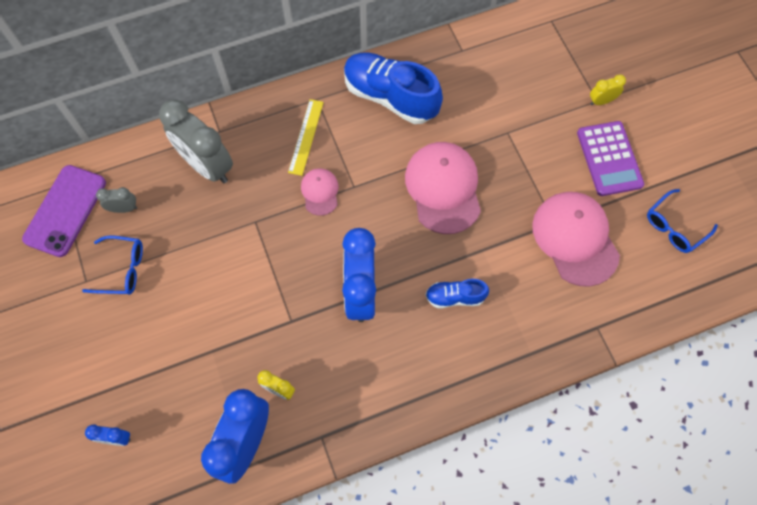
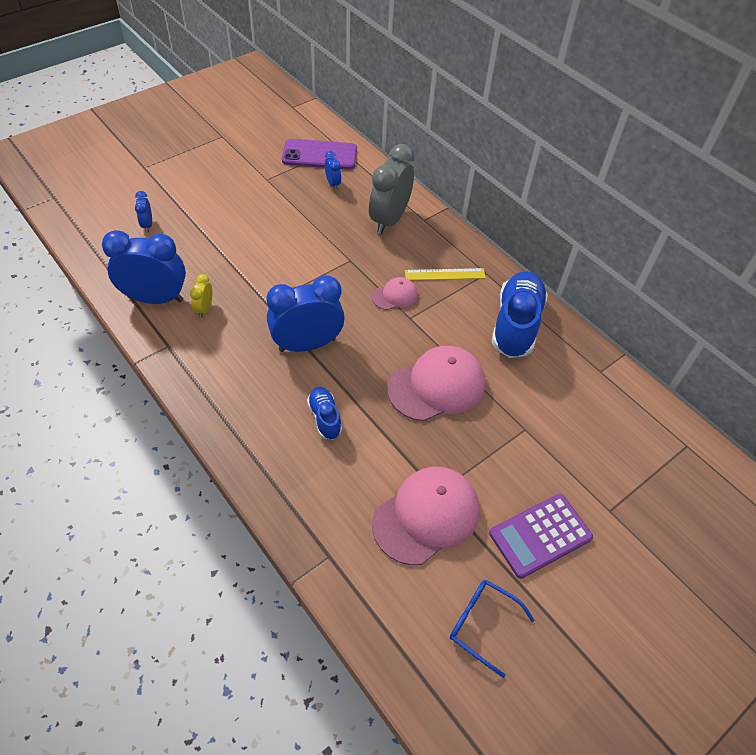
camera: 70 degrees right, 15 degrees down
blue glasses [82,235,143,295] -> none
grey clock [96,187,137,213] -> blue clock [325,151,341,190]
yellow clock [590,75,626,105] -> none

